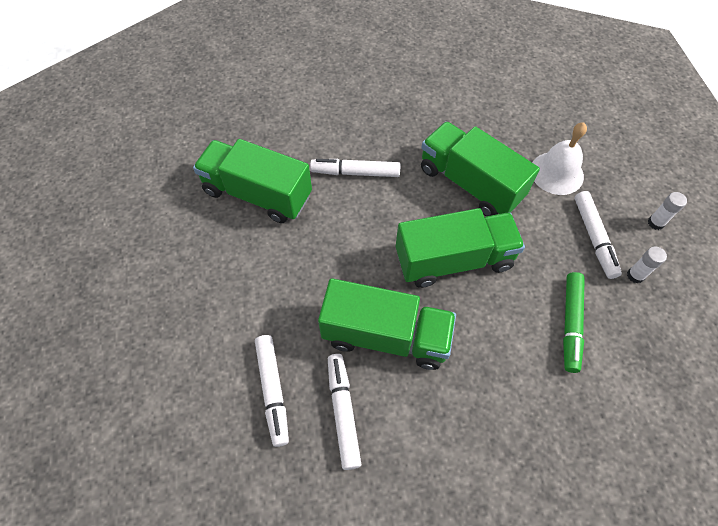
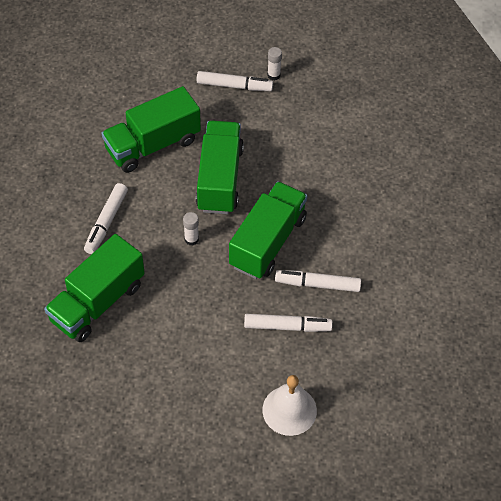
camera: 75 degrees left, 5 degrees down
white bell [532,122,587,195] -> white bell moved to [262,375,317,436]
green marker [563,272,585,373] -> none
white glue stick [648,192,687,230] -> white glue stick moved to [183,212,199,246]

